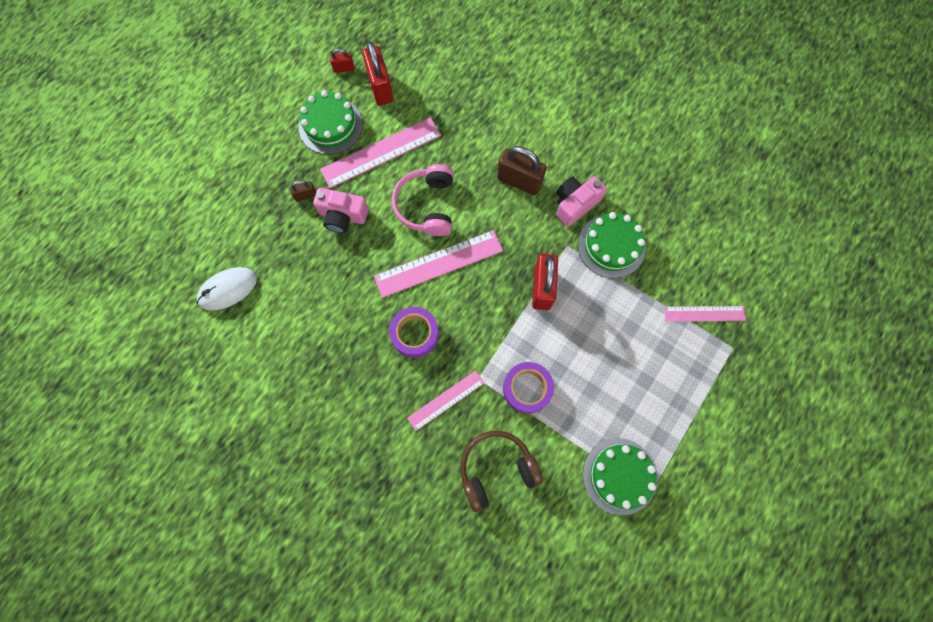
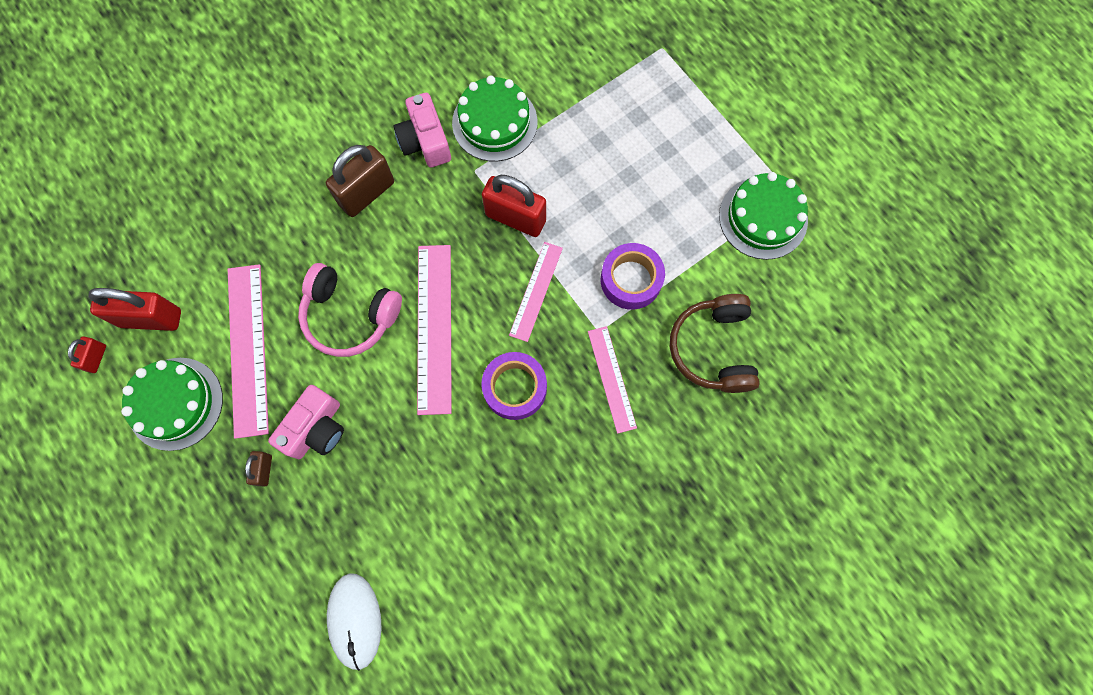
camera: 70 degrees left, 0 degrees up
pink ruler [664,306,746,322] -> pink ruler moved to [509,242,563,342]

